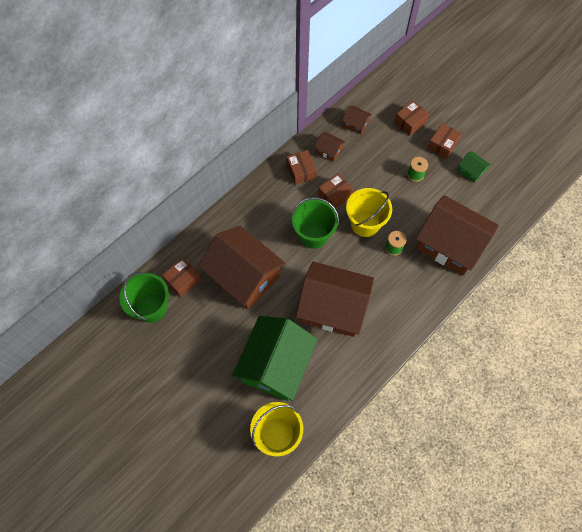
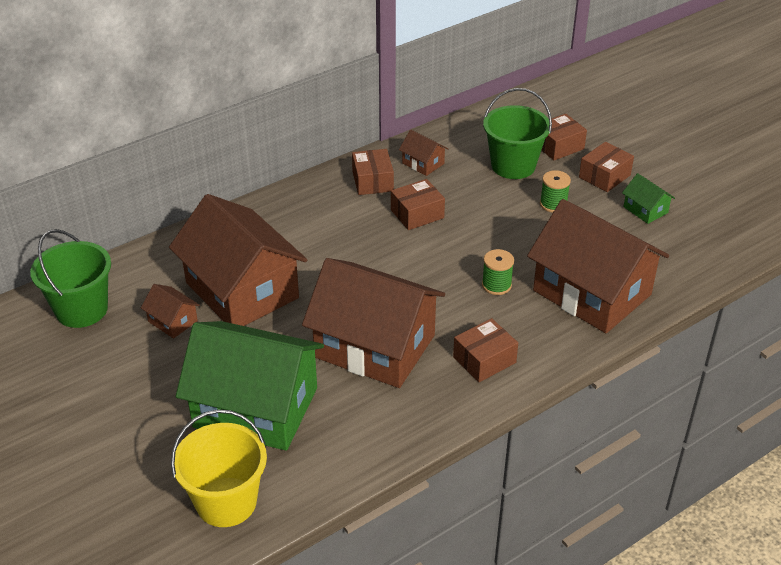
camera: 10 degrees right, 25 degrees down
brown box [162,258,201,297] -> brown box moved to [453,318,518,382]
green house [232,316,318,401] -> green house turned 75 degrees clockwise [176,321,324,451]
green bucket [292,197,339,249] -> green bucket moved to [483,88,552,179]
brown house [342,105,372,134] -> brown house moved to [141,284,200,339]
yellow bucket [346,188,392,237] -> none

